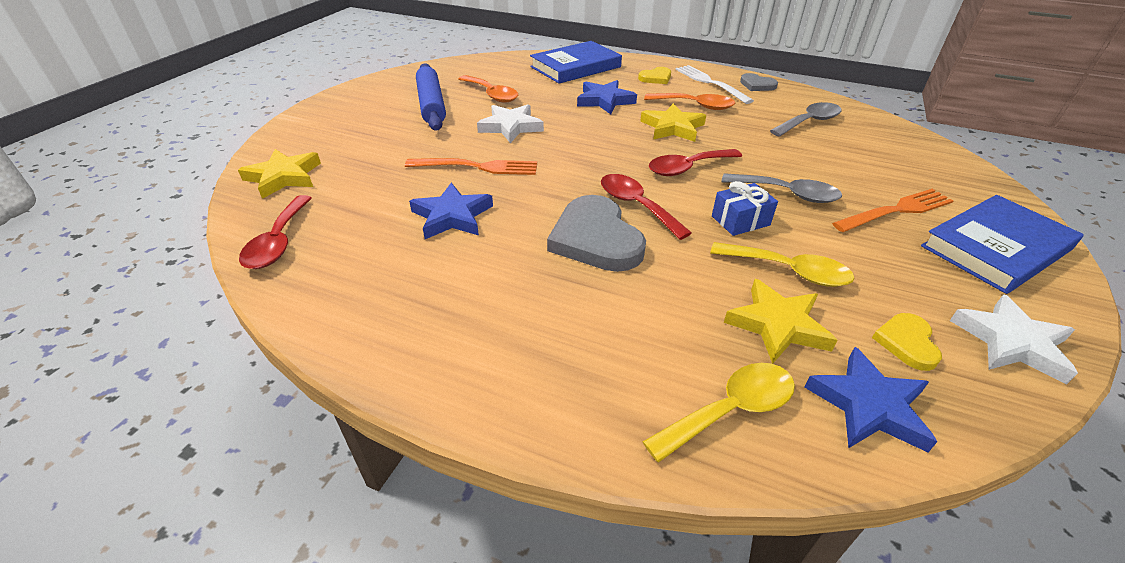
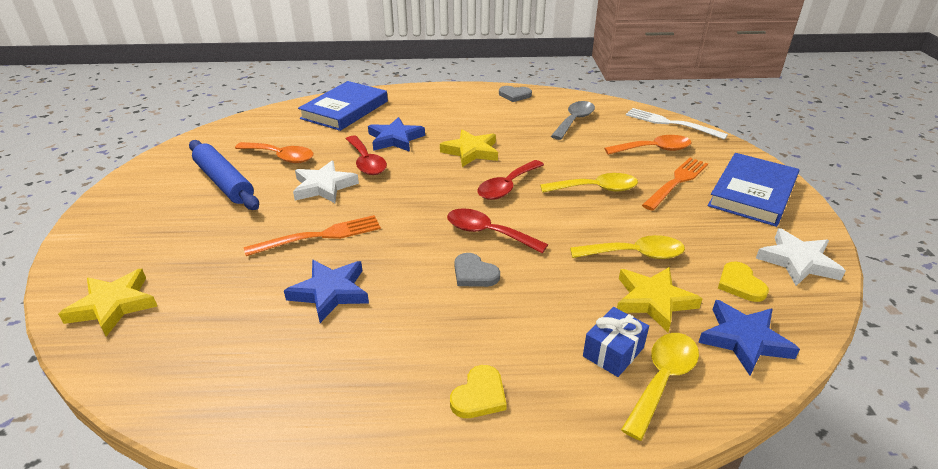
camera: 25 degrees left, 5 degrees down
red spoon [239,195,312,269] -> red spoon moved to [346,136,387,175]
grey heart [547,195,646,272] -> grey heart [454,253,500,287], size x0.52
yellow heart [638,67,671,84] -> yellow heart moved to [450,365,507,418]
orange spoon [644,93,735,110] -> orange spoon moved to [604,135,692,155]
white fork [676,65,754,104] -> white fork moved to [626,108,728,140]
blue gift [712,181,778,236] -> blue gift moved to [583,307,649,377]
grey spoon [722,173,842,203] -> yellow spoon [540,173,638,193]

